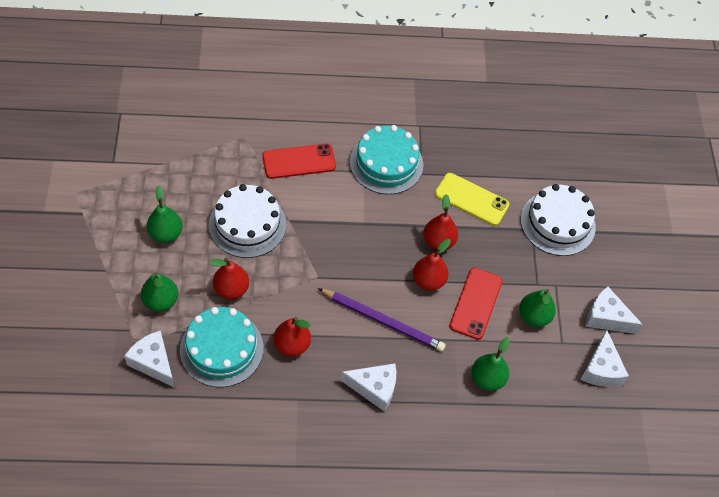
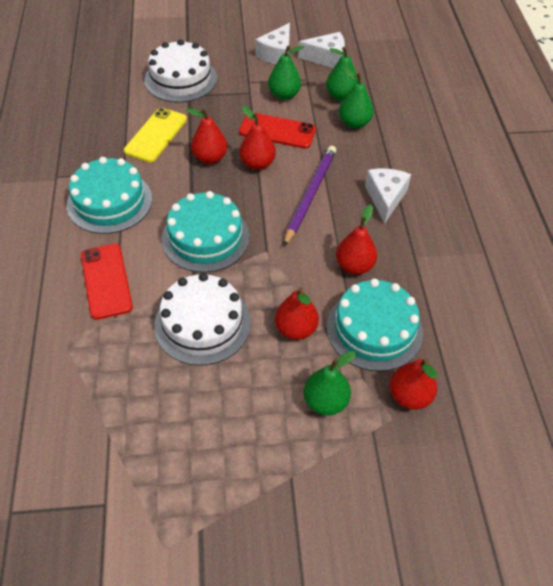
camera: 90 degrees left, 5 degrees down
white cheese [124,330,175,388] -> red pear [390,358,437,410]
green pear [147,185,183,243] -> green pear moved to [326,47,359,101]
none -> turquoise cake [162,191,250,273]

